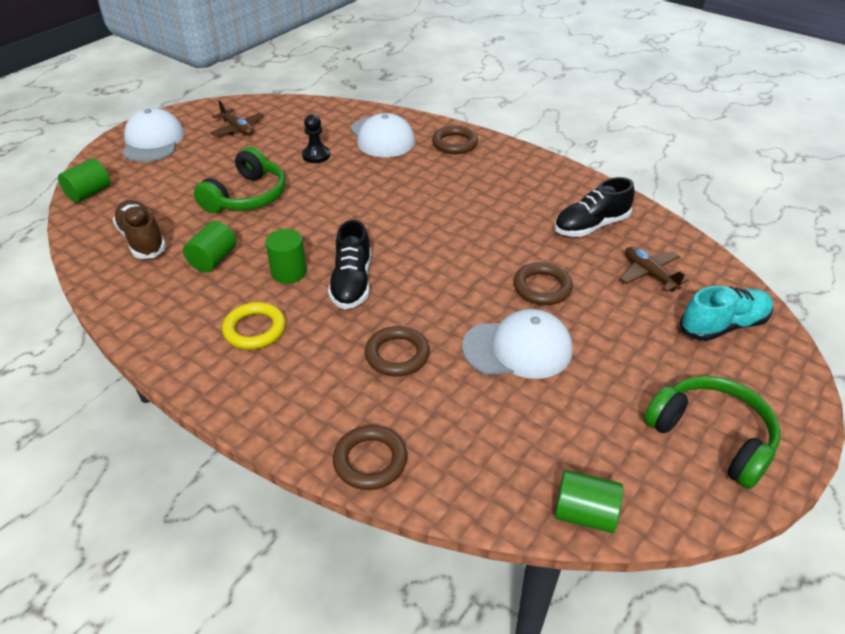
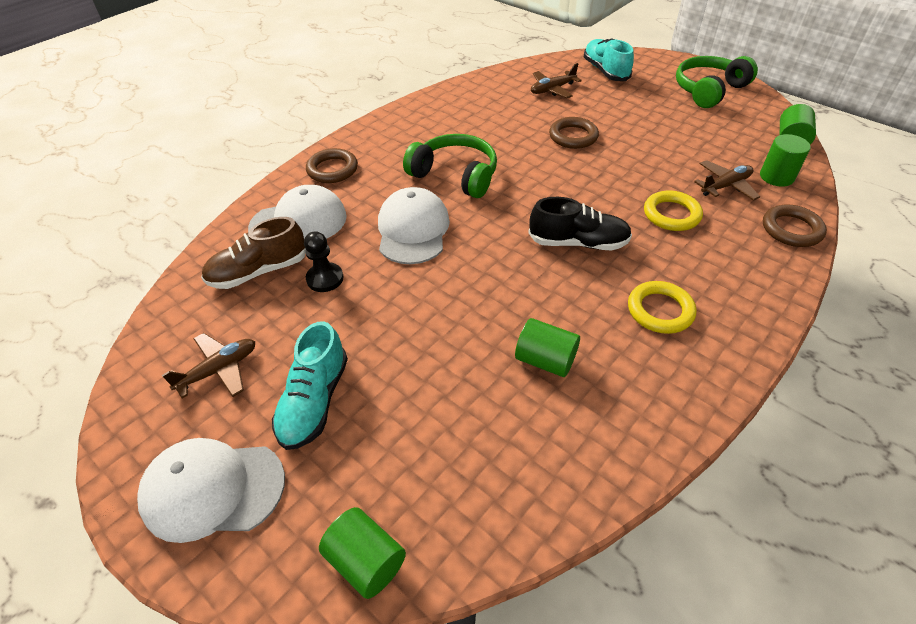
camera: 85 degrees left, 5 degrees up
brown shoe [113,200,166,259] -> brown shoe moved to [201,217,306,289]
green headphones [194,147,286,213] -> green headphones moved to [403,134,497,198]
green cylinder [265,229,307,284] -> green cylinder moved to [760,134,811,187]
brown ring [365,326,430,377] -> yellow ring [644,191,703,231]
white cap [462,309,573,379] -> white cap moved to [378,187,450,264]
black shoe [554,177,635,237] -> none
none -> turquoise shoe [272,321,348,450]
none -> brown plane [694,160,760,201]

